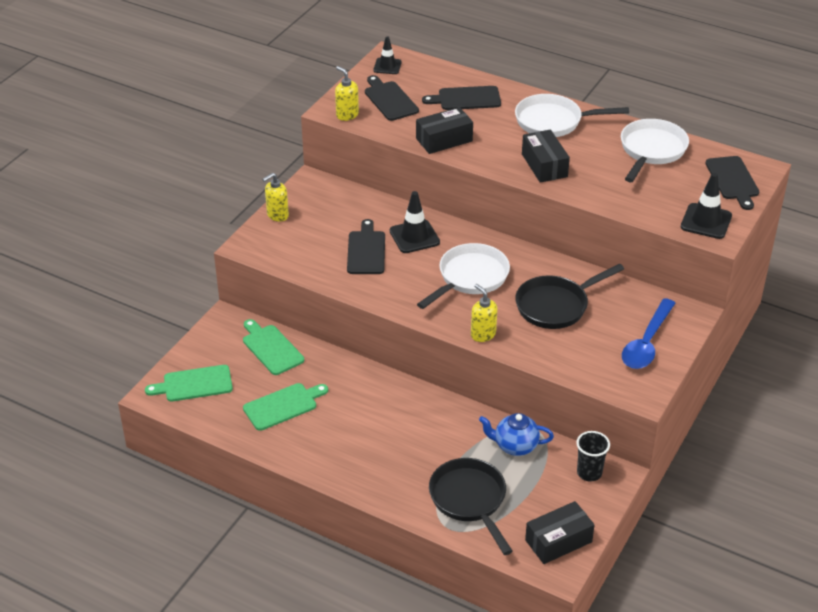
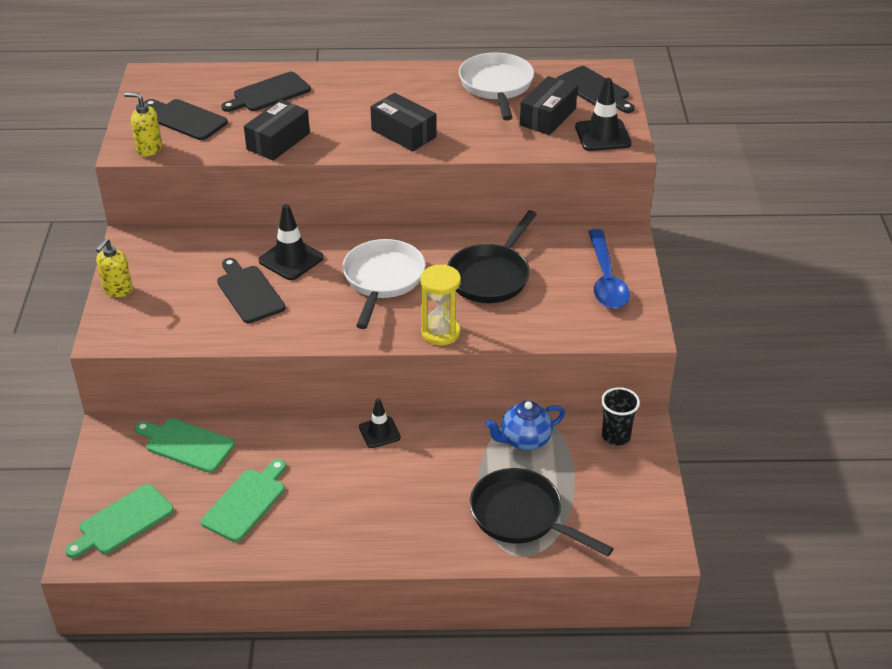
camera: 30 degrees left, 0 degrees up
black traffic cone [373,36,402,74] -> black traffic cone moved to [359,398,401,448]
yellow soap dispenser [471,284,497,342] -> yellow hourglass [420,264,461,345]
white pan [515,94,629,137] -> none
black box [525,501,595,564] -> black box moved to [520,76,578,135]

